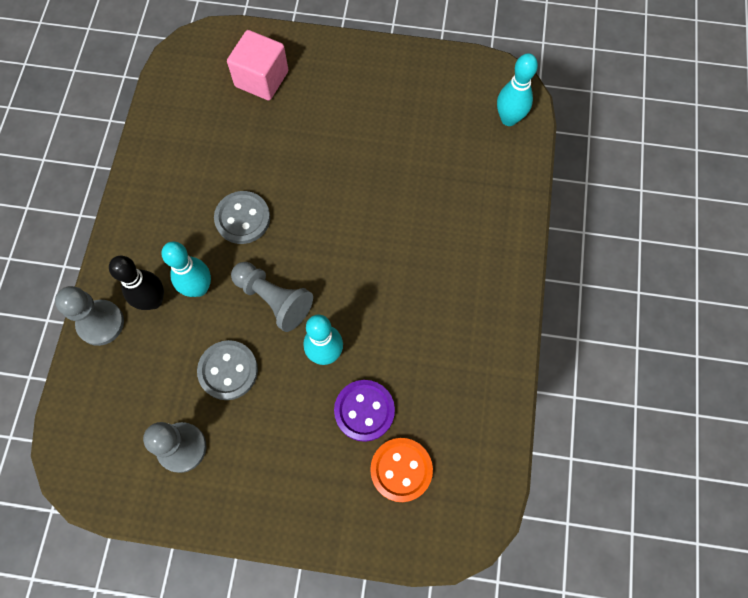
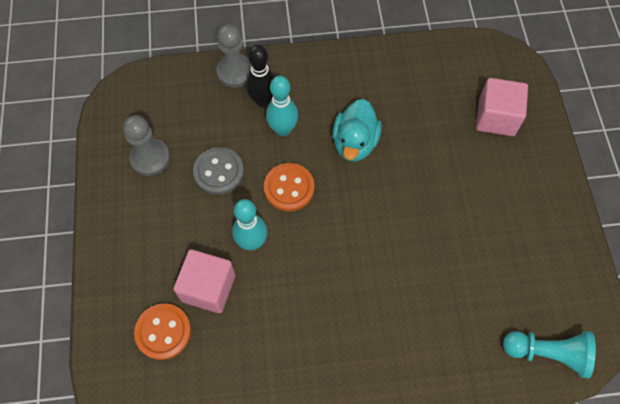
camera: 75 degrees right, 5 degrees down
grey button [214,191,270,244] -> turquoise duck [332,99,382,161]
grey pawn [231,262,313,332] -> orange button [264,163,314,211]
purple button [334,380,395,442] -> pink cube [174,249,235,313]
turquoise bowling pin [497,53,538,126] -> turquoise pawn [503,331,596,379]

